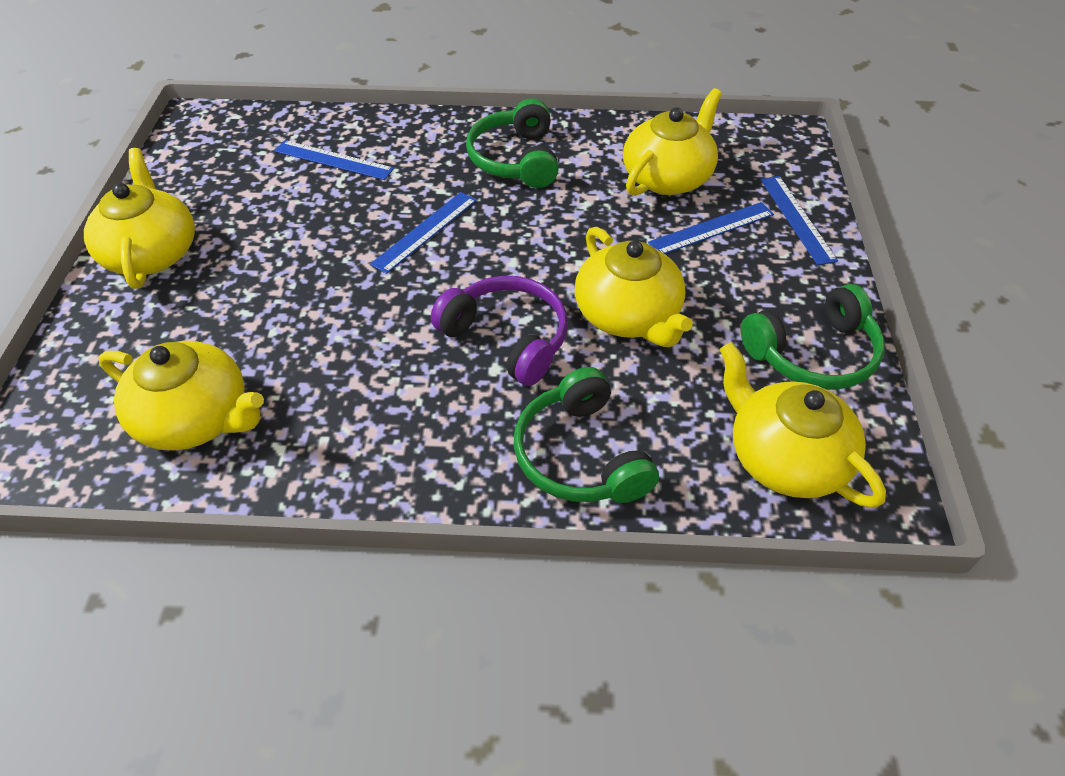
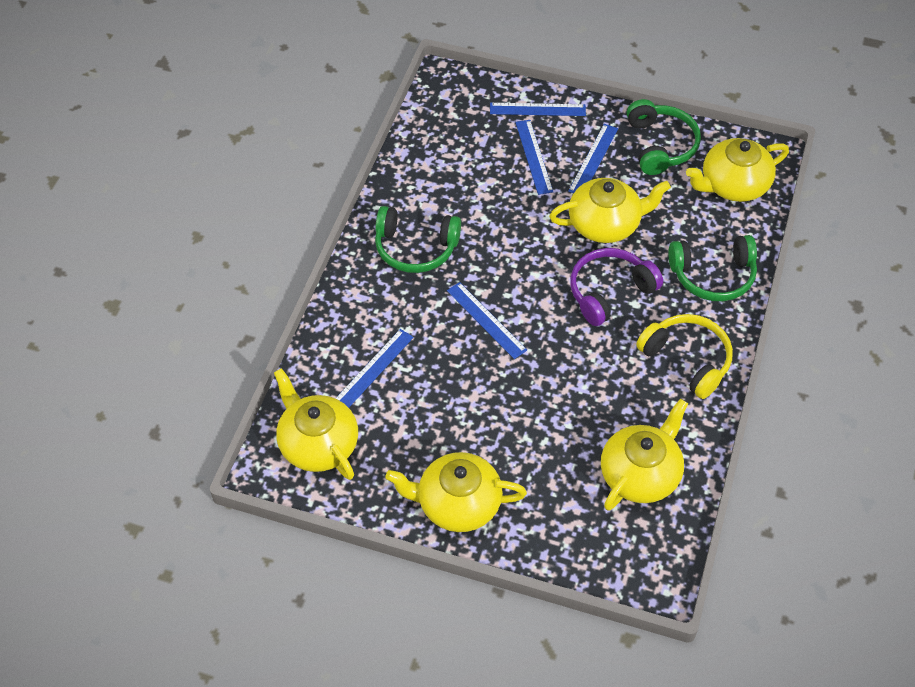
camera: 75 degrees left, 5 degrees up
yellow teapot [623,88,722,196] -> yellow teapot moved to [274,368,358,480]
none -> blue ruler [568,124,618,193]
none -> yellow headphones [636,314,733,399]

